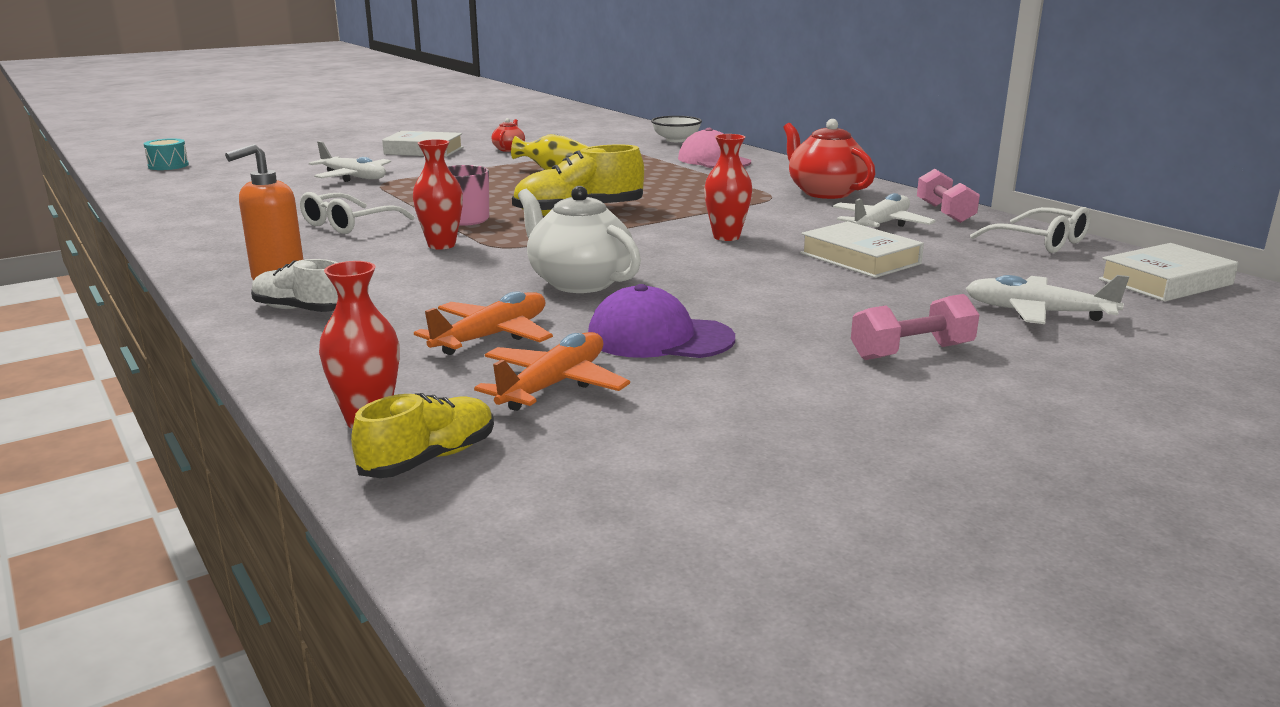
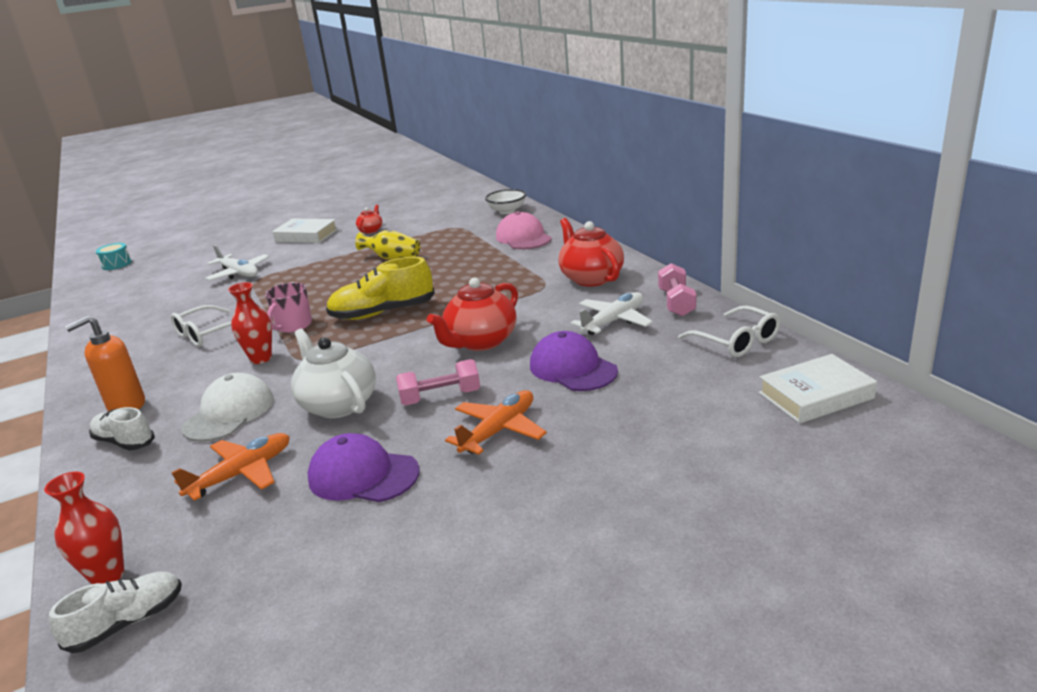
camera: 10 degrees right, 5 degrees up
yellow shoe [351,393,494,478] -> white shoe [49,572,182,653]
orange plane [474,332,630,411] -> orange plane moved to [445,390,547,455]
red vase [704,134,752,241] -> red teapot [427,277,518,351]
white book [800,221,924,278] -> purple cap [530,331,618,391]
pink dumbbell [851,294,979,360] -> pink dumbbell moved to [396,359,480,405]
white plane [966,275,1129,324] -> none
none -> white cap [181,373,274,442]

